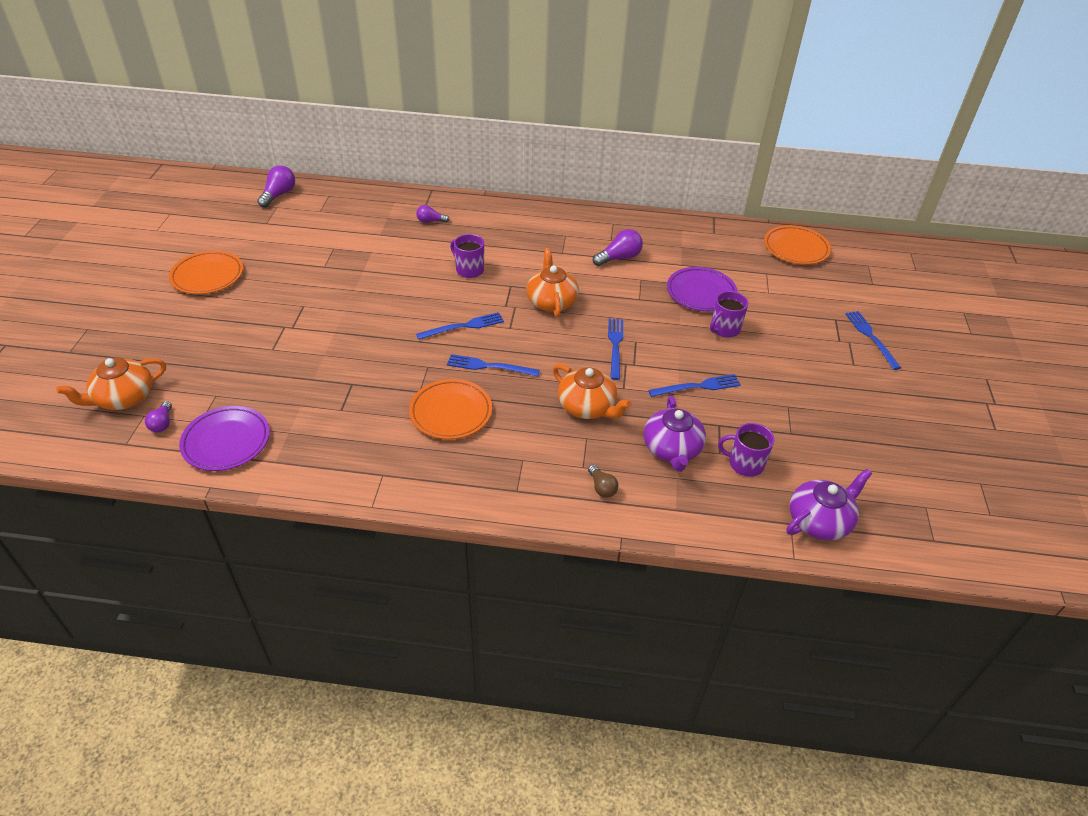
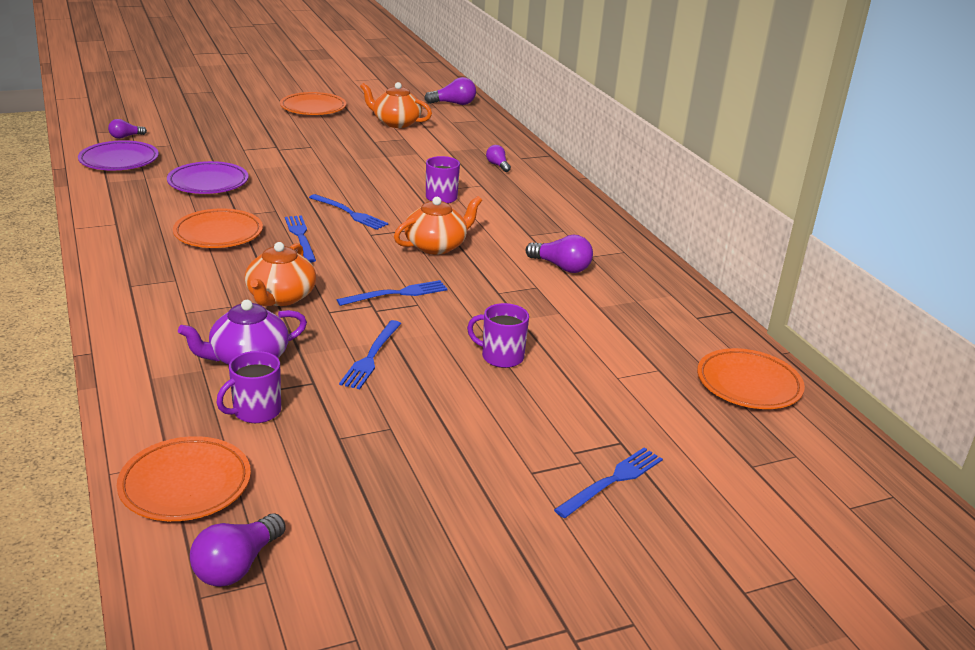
camera: 60 degrees right, 15 degrees down
orange teapot [56,358,166,410] -> orange teapot moved to [360,82,432,128]
brown light bulb [588,464,619,498] -> none
blue fork [648,374,741,397] -> blue fork turned 60 degrees clockwise [339,320,401,389]
purple plate [667,267,738,311] -> purple plate moved to [167,161,249,194]
purple mug [718,423,774,477] -> purple mug turned 120 degrees counterclockwise [216,351,281,423]
purple teapot [786,469,872,540] -> orange plate [117,436,251,521]
none -> purple light bulb [190,513,286,587]

